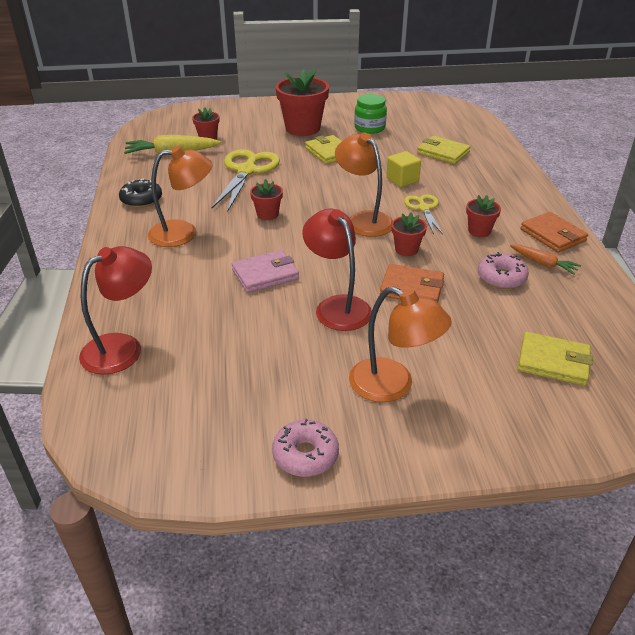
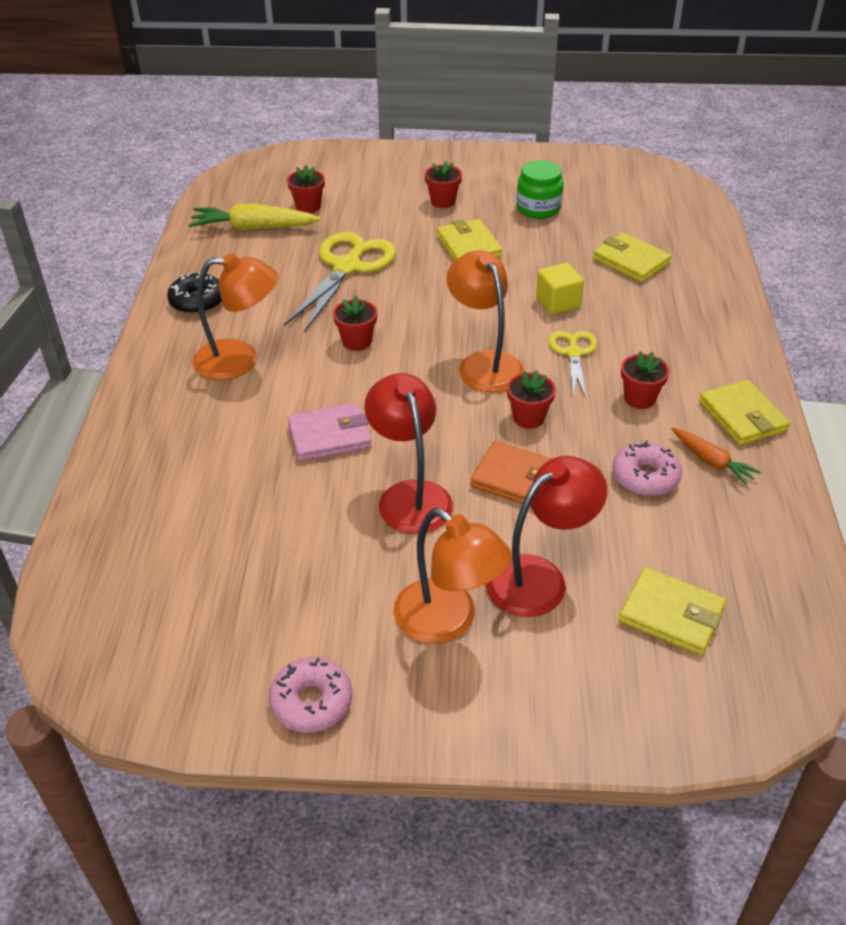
camera: 10 degrees right, 5 degrees up
red lamp [79,246,152,375] -> red lamp moved to [486,456,607,617]
red flower pot [276,69,329,136] -> red flower pot [425,161,462,208], size x0.50
orange wallet [520,212,588,253] -> yellow wallet [699,380,790,446]

